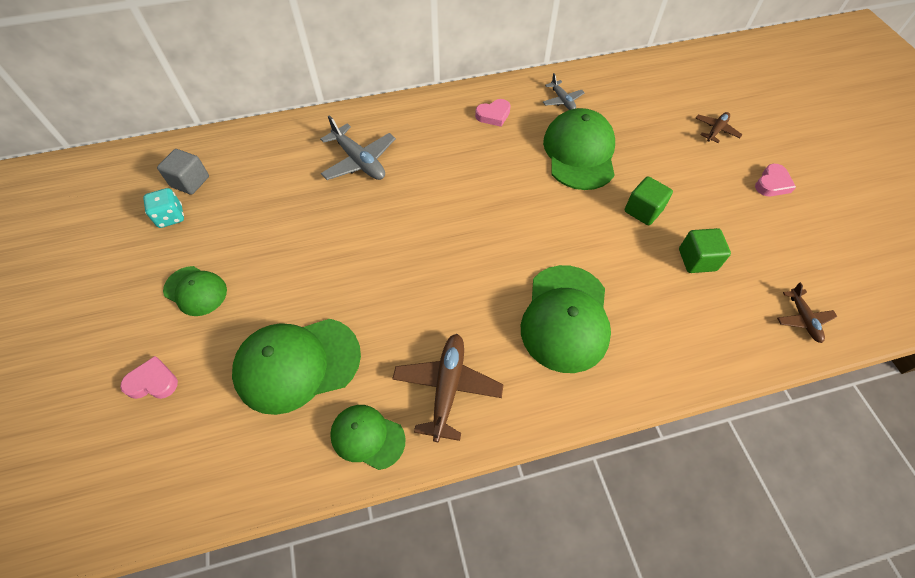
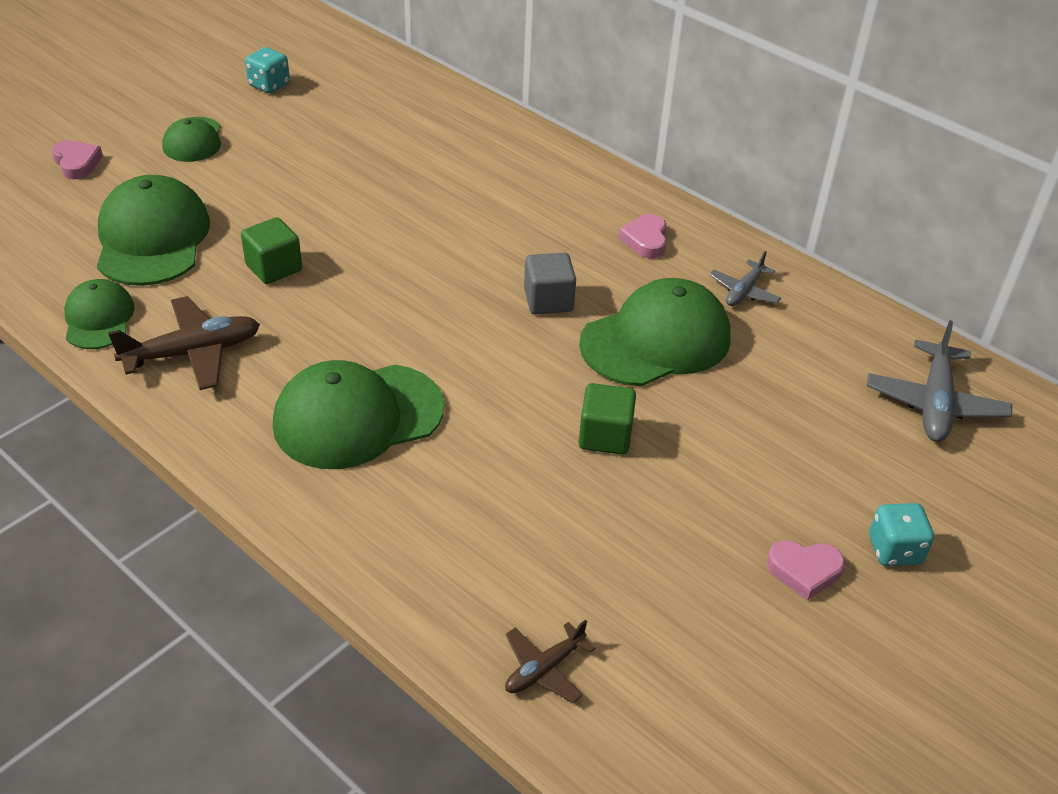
camera: 55 degrees right, 15 degrees down
grey cube [157,149,209,195] -> grey cube moved to [524,252,576,314]
green cap [232,319,361,415] -> green cap turned 45 degrees clockwise [97,175,210,286]
grey plane [320,115,396,180] -> grey plane moved to [867,320,1012,442]
pink heart [475,99,511,127] -> pink heart turned 60 degrees clockwise [618,214,667,259]
green cube [679,228,731,273] -> green cube moved to [241,217,302,284]
brown plane [696,112,742,143] -> none
none -> turquoise dice [869,503,934,566]

